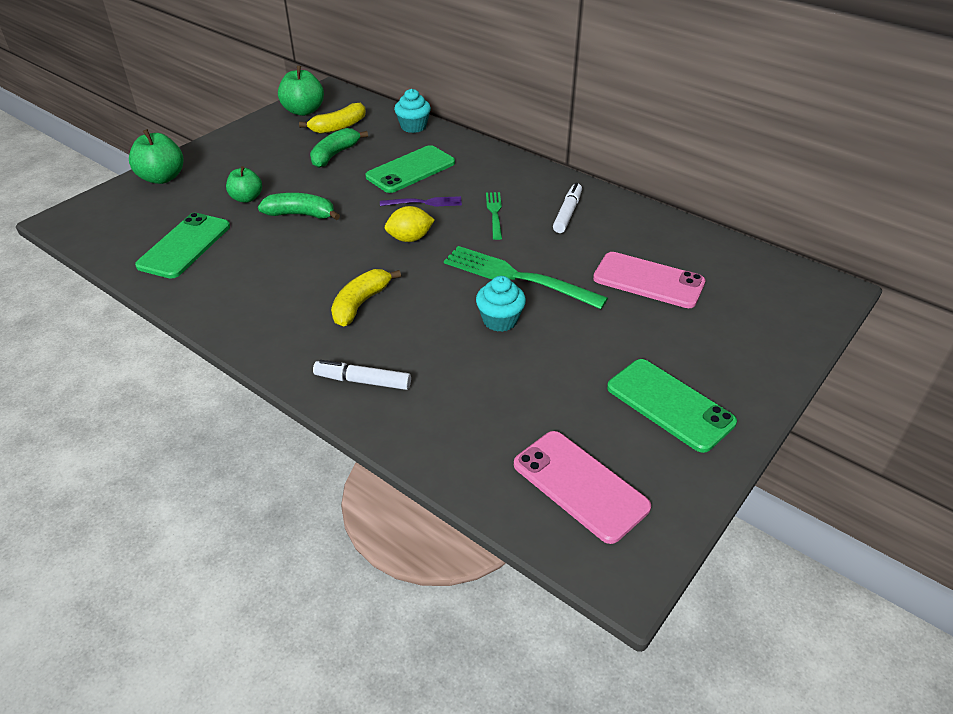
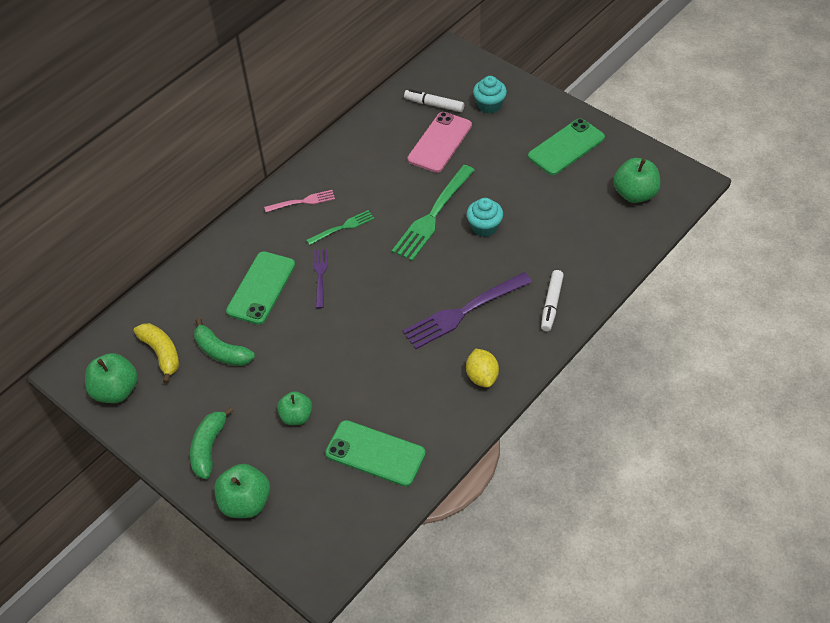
camera: 85 degrees left, 10 degrees up
green banana [258,193,340,220] -> green banana moved to [190,406,234,479]
yellow banana [331,269,401,326] -> purple fork [403,272,532,349]
green phone [366,145,455,193] -> green phone turned 60 degrees clockwise [226,251,295,325]
yellow lemon [385,206,435,242] -> yellow lemon moved to [466,349,499,388]
turquoise cupcake [394,89,431,133] -> turquoise cupcake moved to [473,76,507,113]
green fork [486,192,502,240] -> green fork turned 150 degrees clockwise [306,210,374,245]
pink phone [514,431,651,544] -> green apple [613,158,660,203]
white marker [553,183,582,233] -> white marker moved to [404,89,464,112]
none -> pink fork [264,190,335,212]

